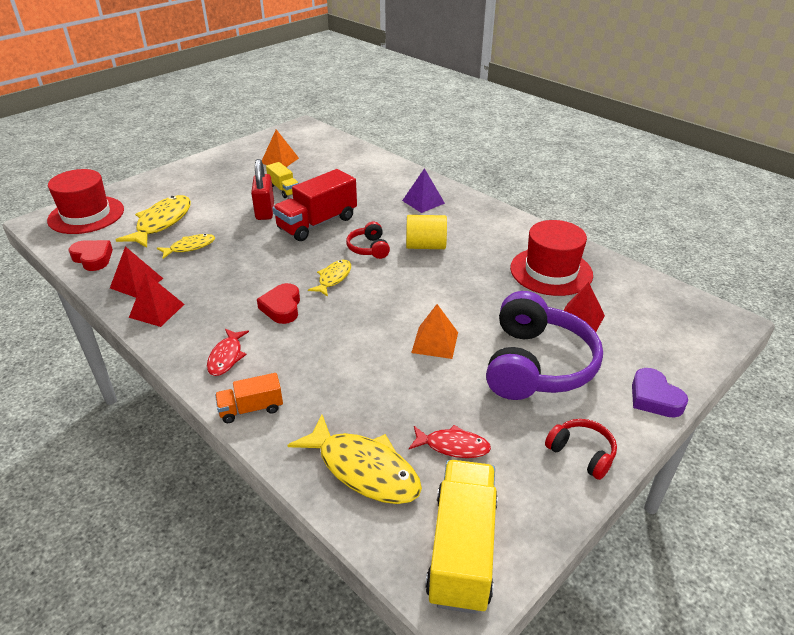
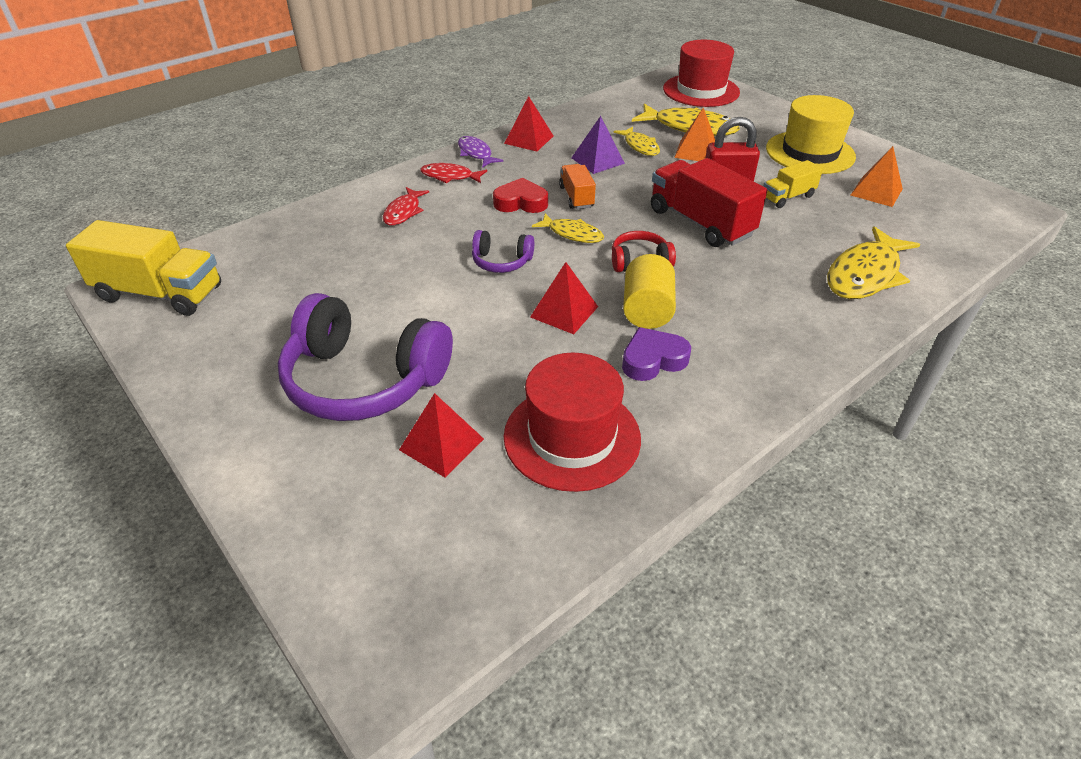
camera: 95 degrees right, 5 degrees up
red heart [68,240,113,271] -> none
red pyramid [110,246,163,298] -> red pyramid moved to [530,262,598,334]
orange truck [215,373,283,423] -> orange truck moved to [559,164,596,209]
yellow fish [287,414,422,504] -> yellow fish moved to [827,226,920,299]
purple pyramid [402,168,445,213] -> purple pyramid moved to [571,116,625,174]
red fish [409,425,491,458] -> red fish moved to [383,187,429,225]
orange pyramid [411,304,458,359] -> orange pyramid moved to [674,108,715,161]
red headphones [545,419,617,480] -> none
purple heart [632,368,688,418] -> purple heart moved to [622,327,691,381]
none -> purple fish [458,136,503,168]
none -> purple headphones [472,230,534,273]
none -> yellow hat [766,95,856,174]

